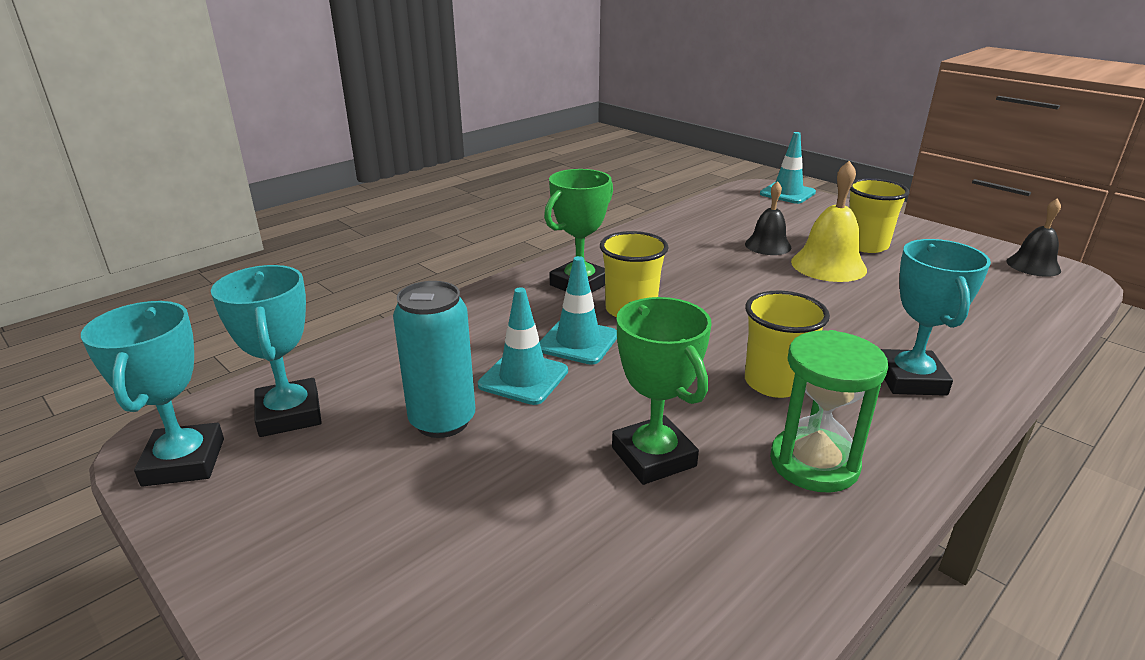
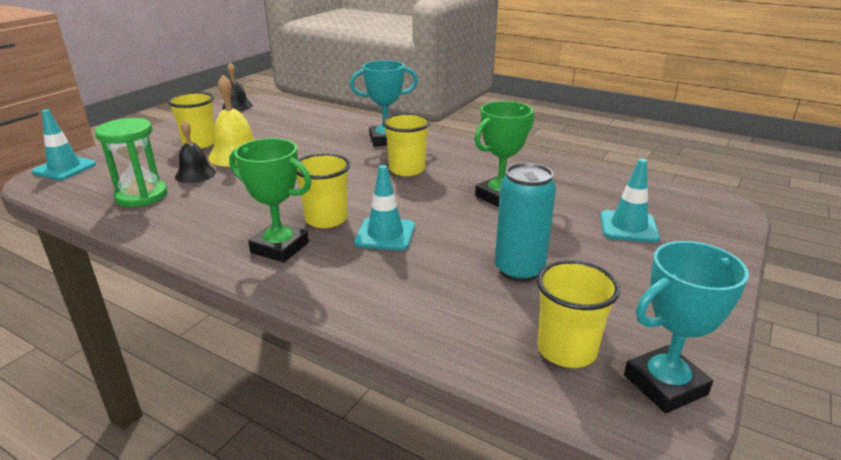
camera: 105 degrees left, 0 degrees up
turquoise trophy [211,265,322,437] -> yellow cup [537,260,620,368]
turquoise traffic cone [478,287,568,405] -> turquoise traffic cone moved to [600,159,660,242]
green hourglass [770,330,888,493] -> green hourglass moved to [95,118,167,207]

